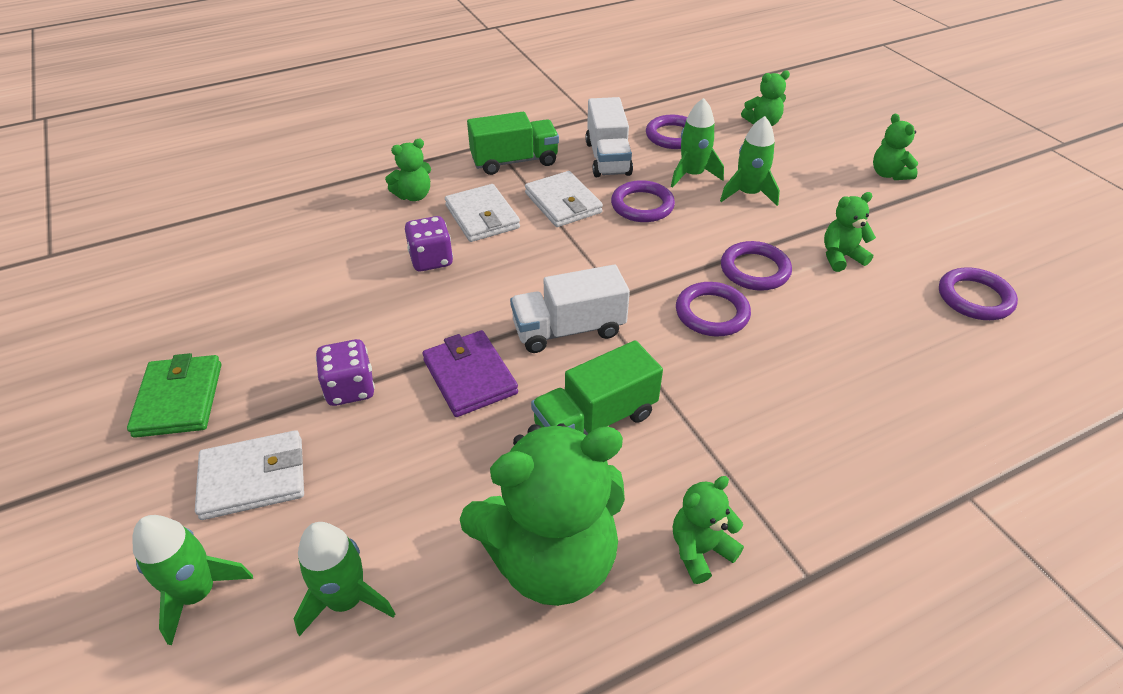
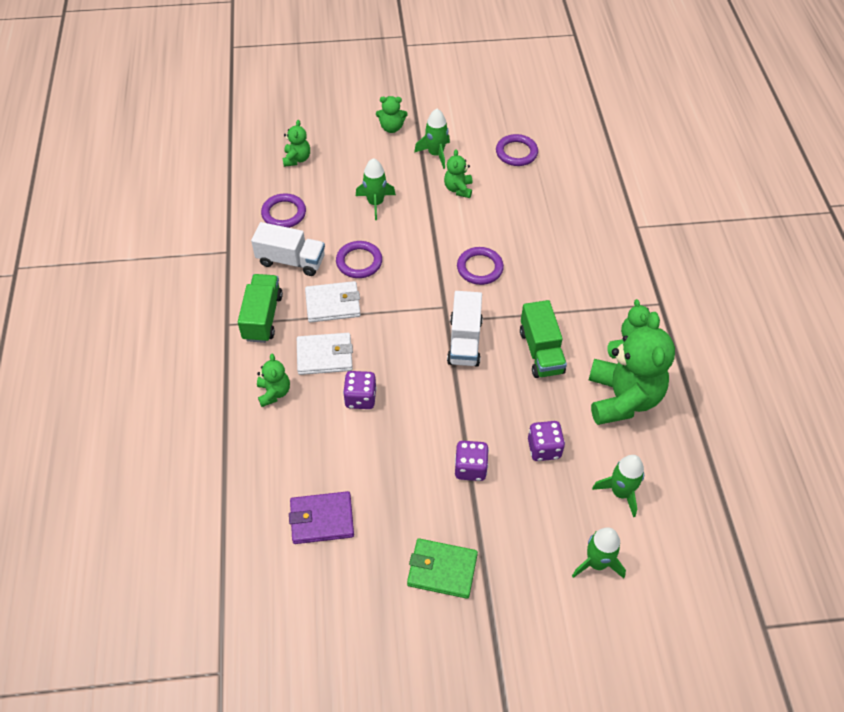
camera: 70 degrees left, 10 degrees up
white wallet [195,430,304,520] -> none
purple wallet [422,330,518,417] -> purple wallet moved to [289,491,354,544]
green rocket [671,98,724,188] -> green rocket moved to [414,109,450,169]
purple ring [721,241,792,291] -> none
none -> purple dice [528,421,565,461]

